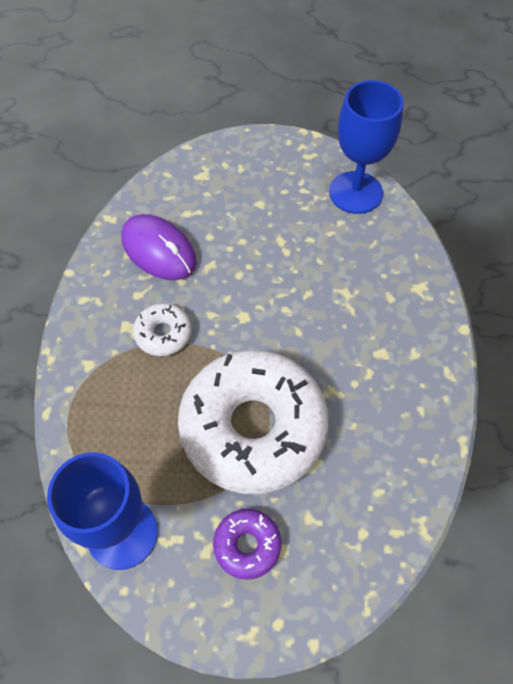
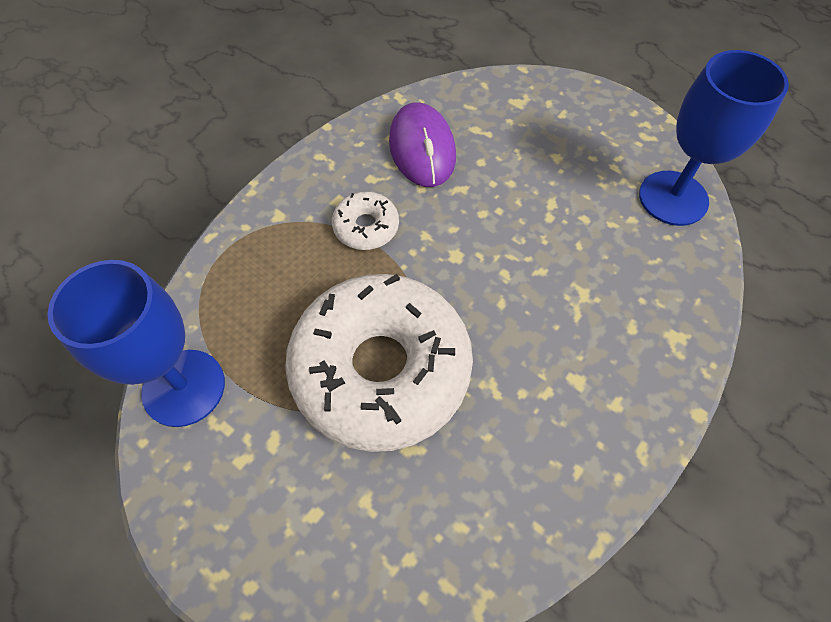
camera: 35 degrees right, 0 degrees up
purple donut [213,509,281,580] -> none

